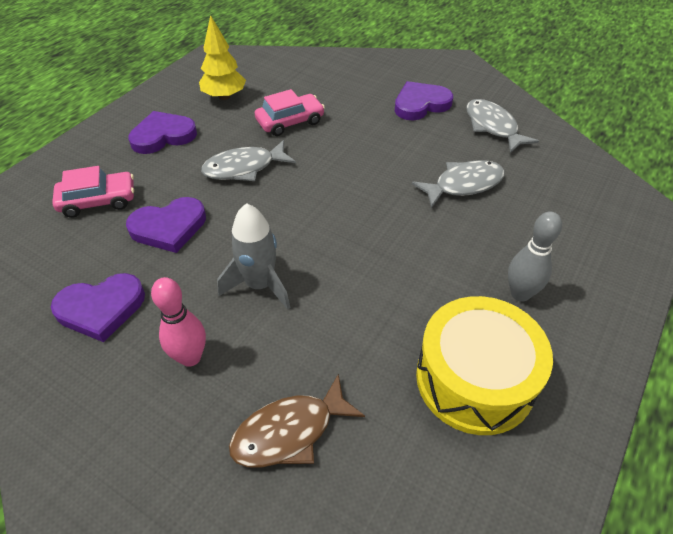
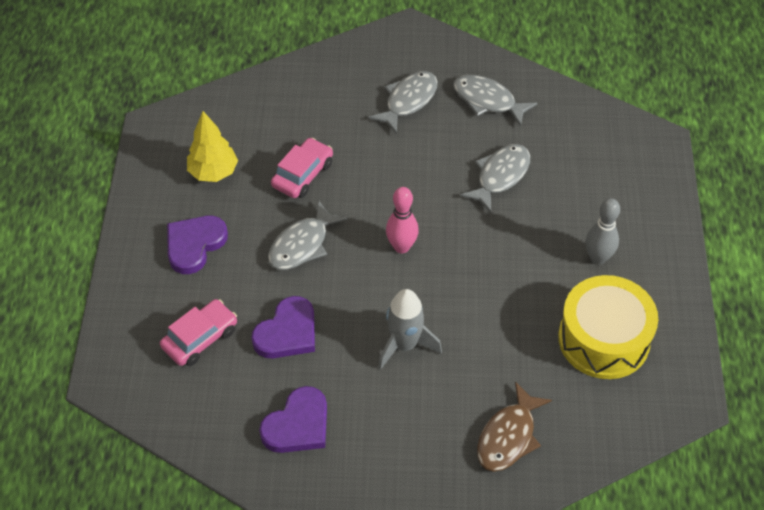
camera: 30 degrees left, 5 degrees up
pink bowling pin [151,277,206,367] -> pink bowling pin moved to [386,187,419,253]
purple heart [395,81,453,120] -> grey fish [368,71,438,134]

